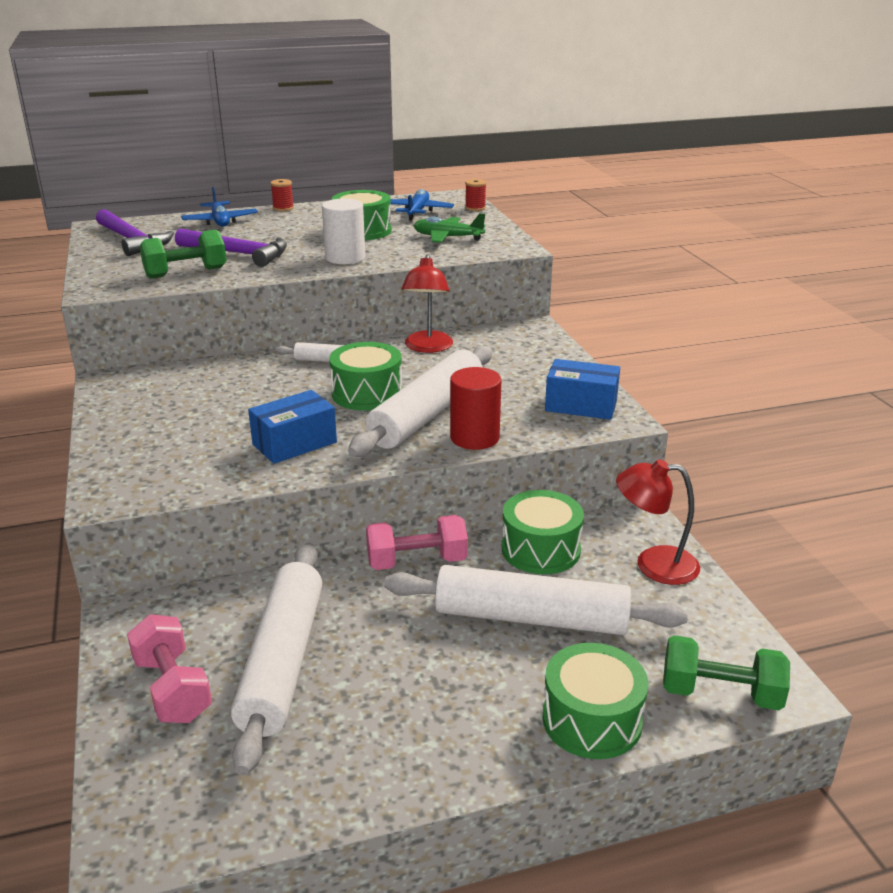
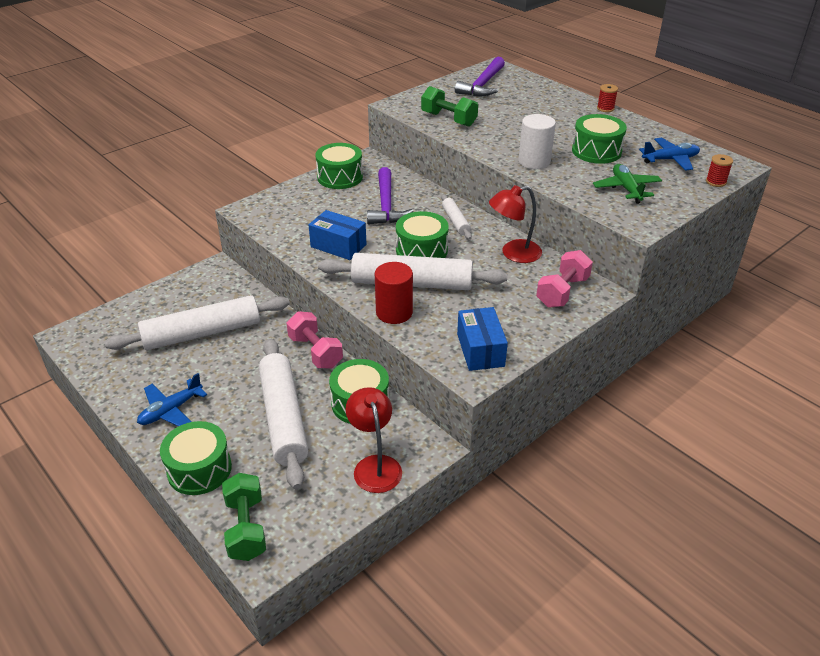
camera: 65 degrees right, 10 degrees up
pink dumbbell [127,614,212,723] -> pink dumbbell moved to [536,250,593,308]
purple hammer [175,228,287,267] -> purple hammer moved to [367,167,413,225]
blue plane [181,187,258,227] -> blue plane moved to [137,373,207,426]
none -> green drum [315,143,363,189]

